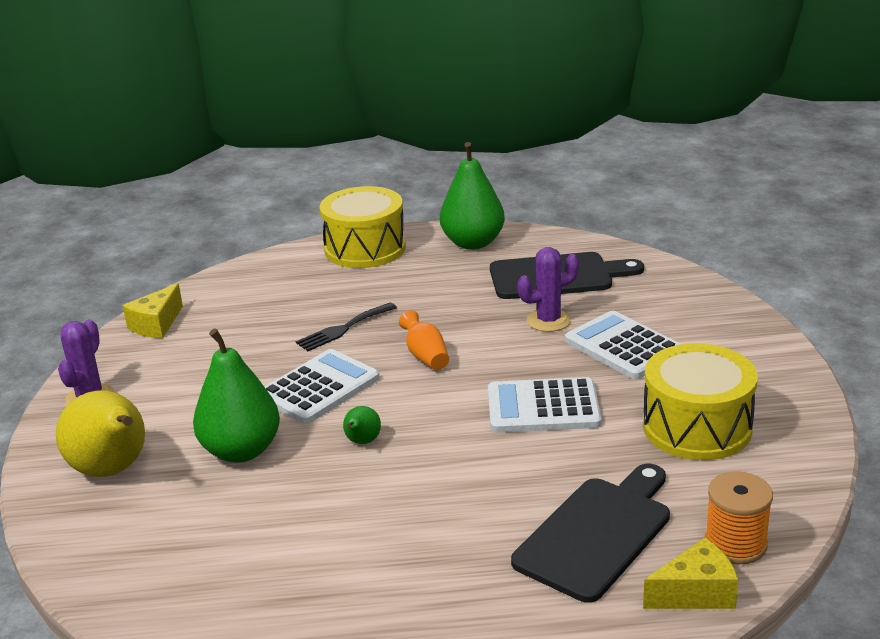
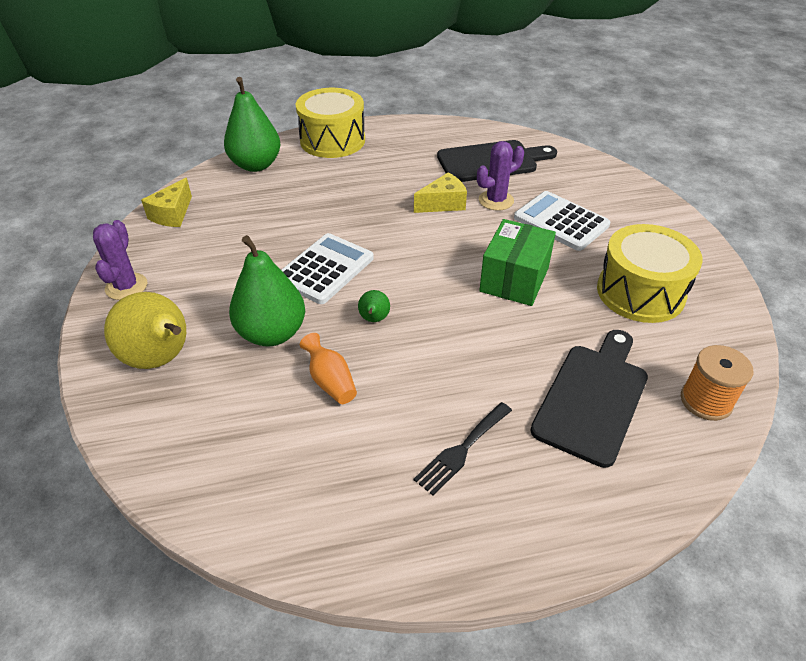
camera: 10 degrees left, 15 degrees up
black fork [296,303,397,351] -> black fork moved to [414,402,512,496]
orange vase [399,310,449,370] -> orange vase moved to [300,333,357,404]
green pear [440,142,505,250] -> green pear moved to [224,77,280,172]
white calculator [488,377,602,433] -> green box [479,219,556,306]
yellow cheese [643,538,739,609] -> yellow cheese moved to [414,172,467,213]

